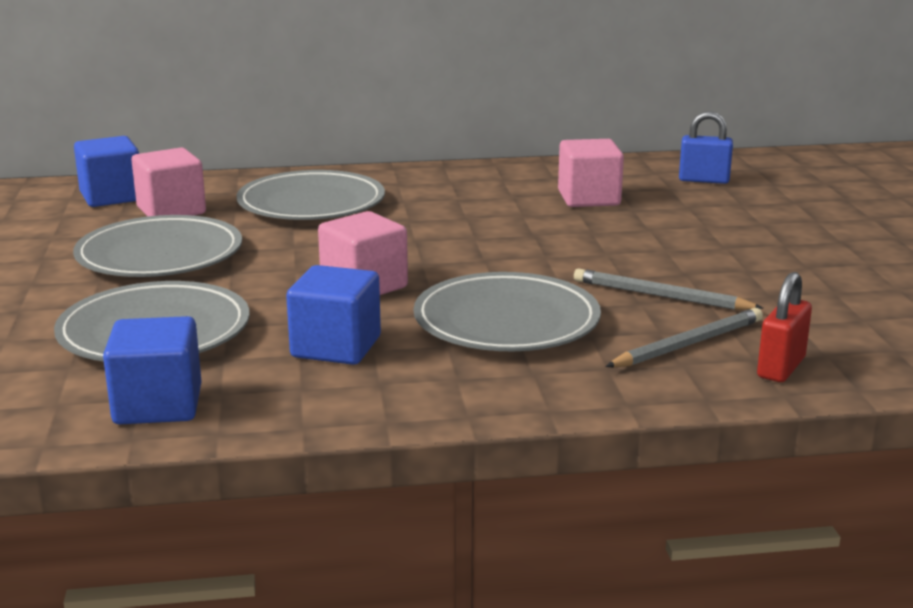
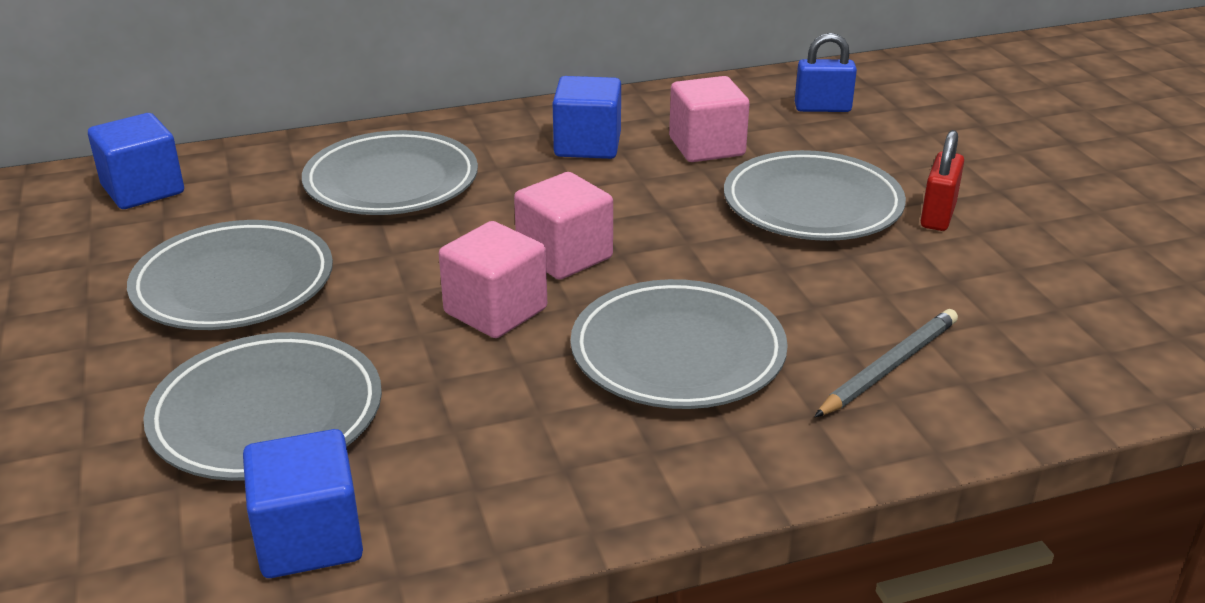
camera: 10 degrees left, 10 degrees up
pink cube [132,147,206,216] -> pink cube moved to [514,172,613,280]
blue cube [286,265,381,365] -> blue cube moved to [553,76,621,159]
grey pencil [574,269,763,310] -> none
red padlock [757,272,812,382] -> red padlock moved to [921,130,964,231]
none -> grey plate [724,150,906,241]

